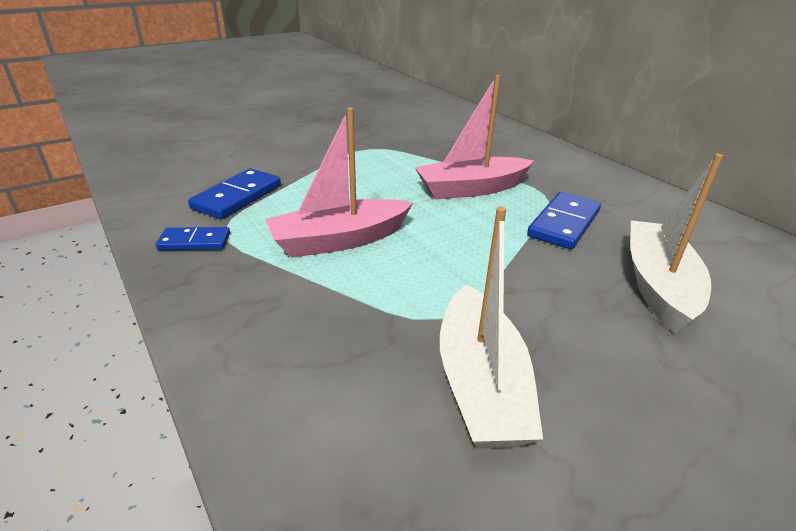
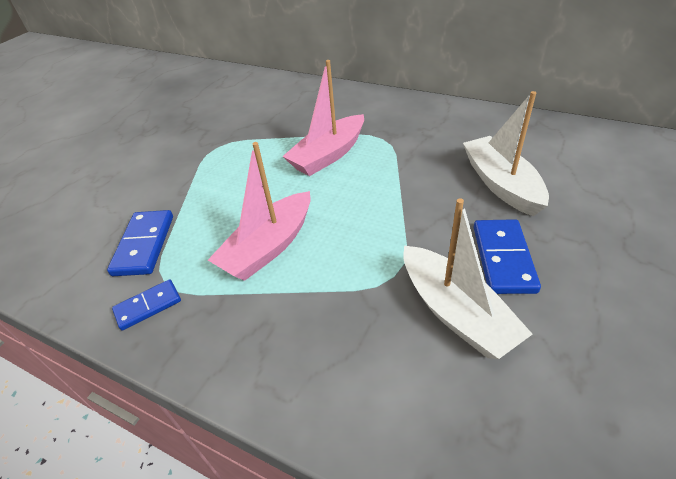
camera: 25 degrees left, 10 degrees up
blue domino [527,192,601,249] -> blue domino moved to [474,219,541,294]

